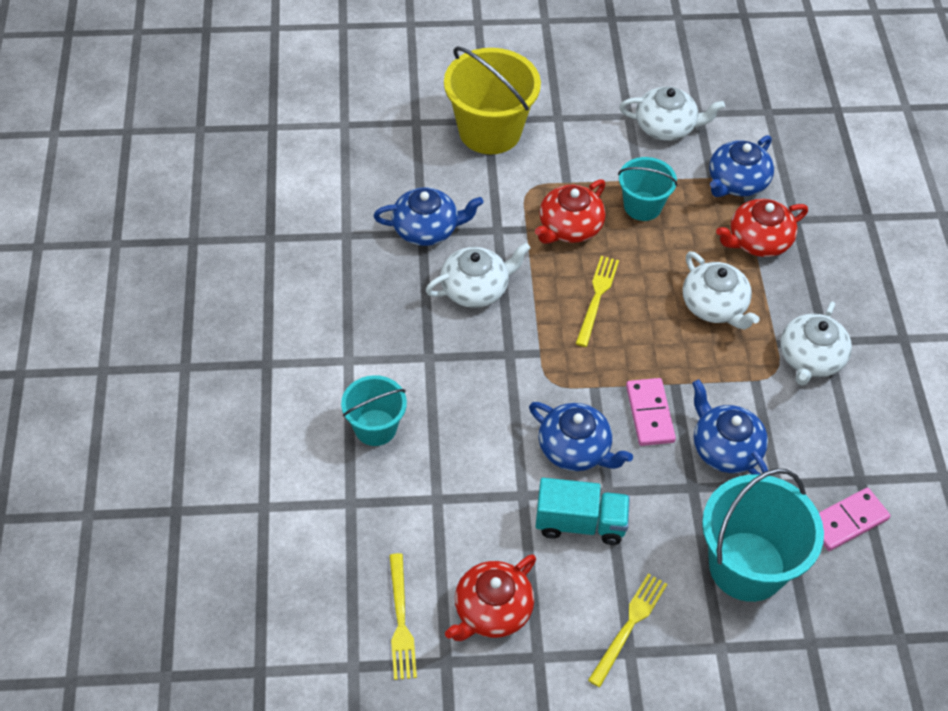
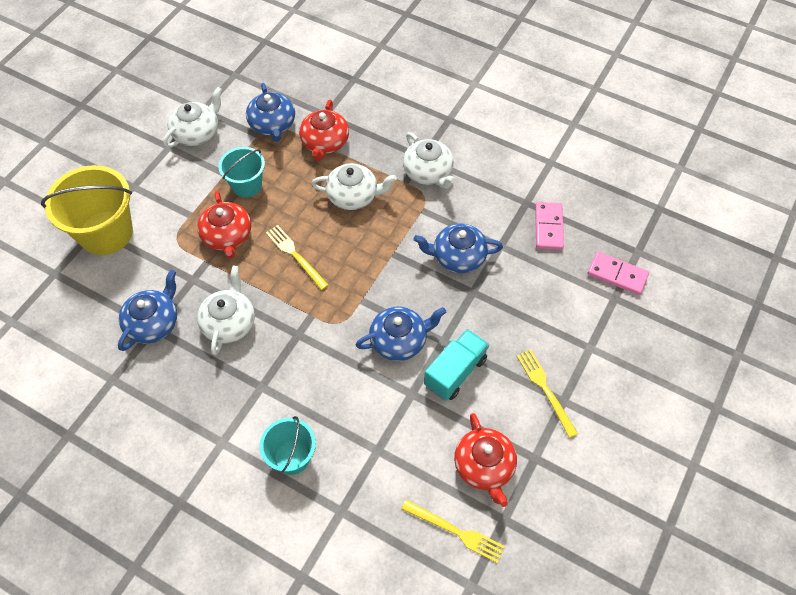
camera: 55 degrees left, 5 degrees up
pink domino [626,378,676,446] -> pink domino moved to [587,252,649,295]
turquoise bucket [702,468,824,602] -> none

